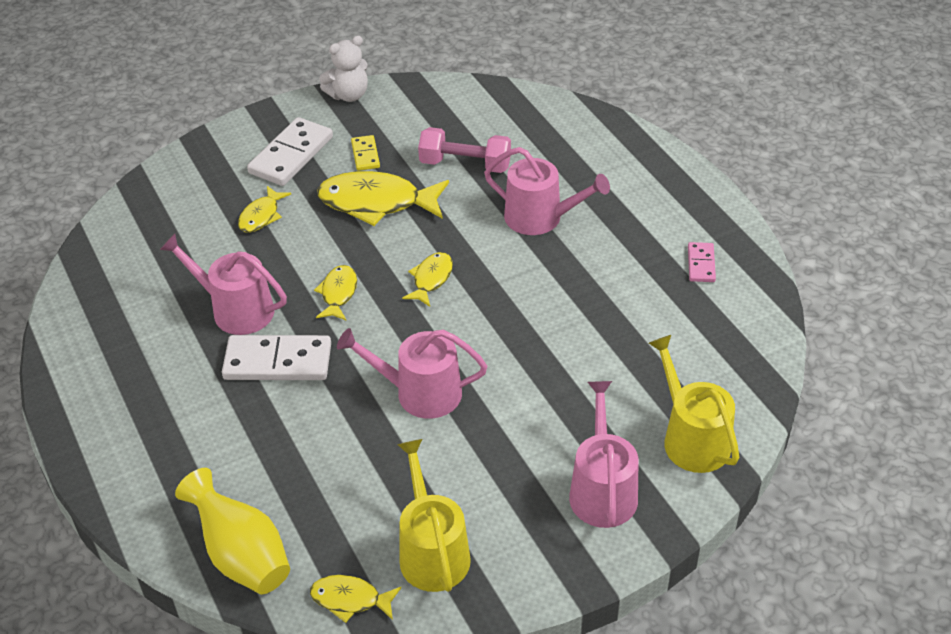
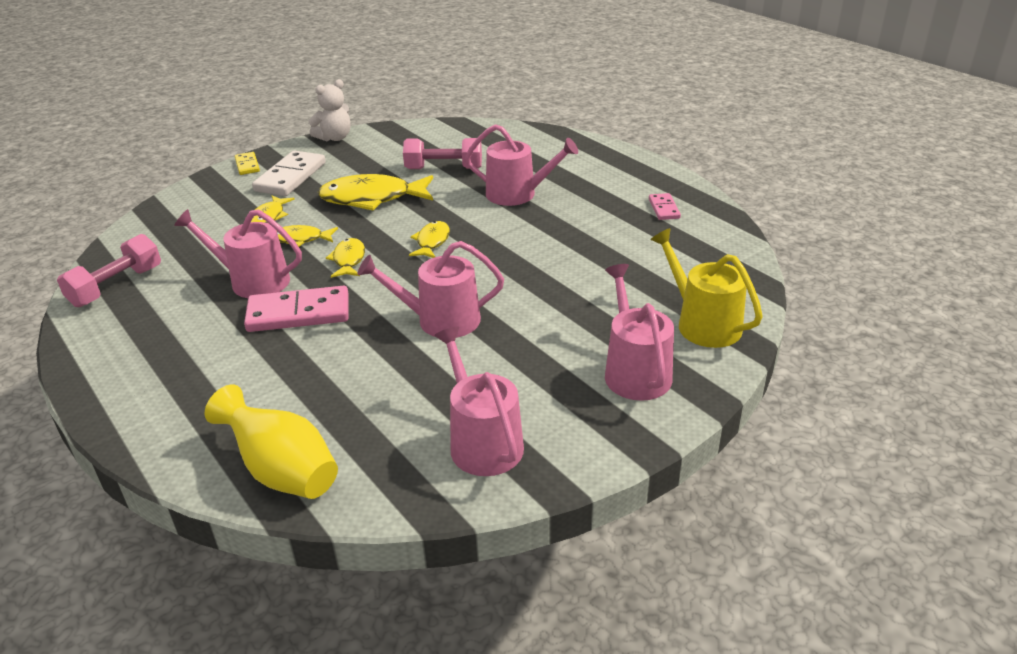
camera: 10 degrees left, 10 degrees down
white domino [222,335,331,380] -> pink domino [244,286,349,332]
yellow fish [310,575,401,623] -> yellow fish moved to [276,225,338,247]
yellow domino [351,135,380,171] -> yellow domino moved to [235,152,260,175]
yellow watering can [397,439,471,592] -> pink watering can [434,326,524,476]
none -> pink dumbbell [57,234,161,307]

